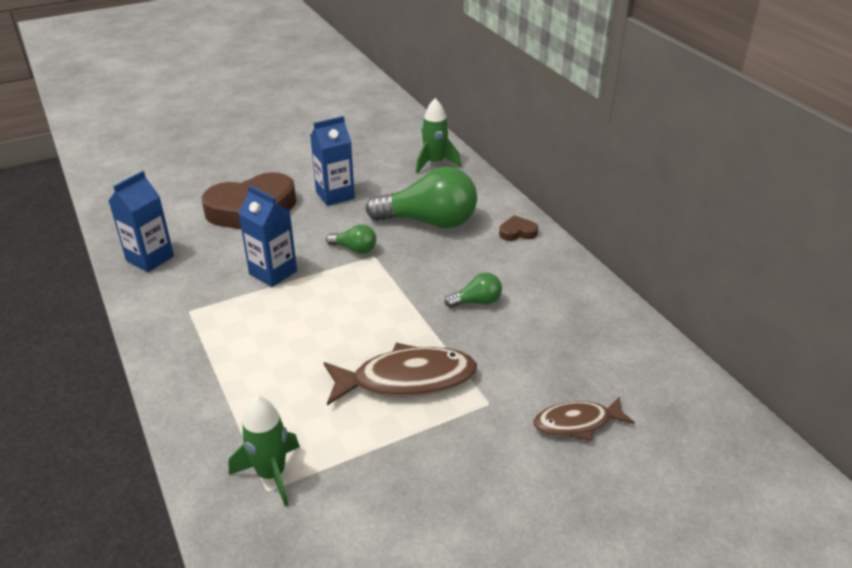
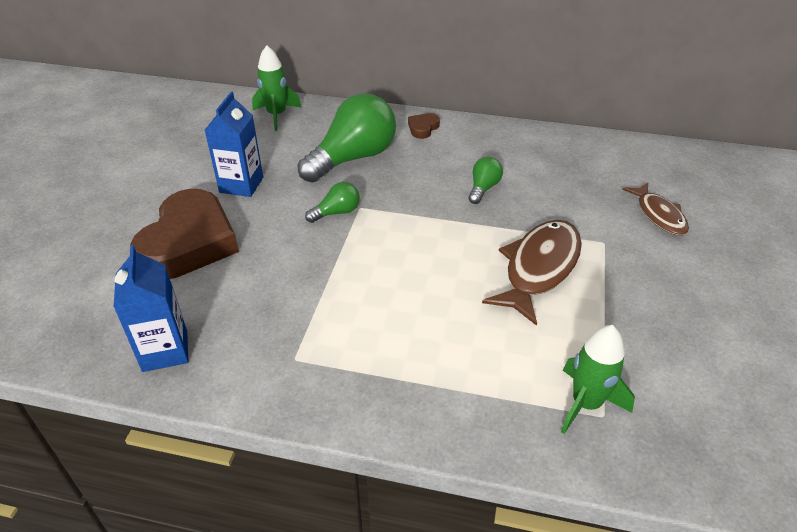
camera: 50 degrees left, 5 degrees up
blue carton [238,185,297,287] -> none
brown fish [533,396,635,441] -> brown fish turned 45 degrees counterclockwise [622,183,689,235]

